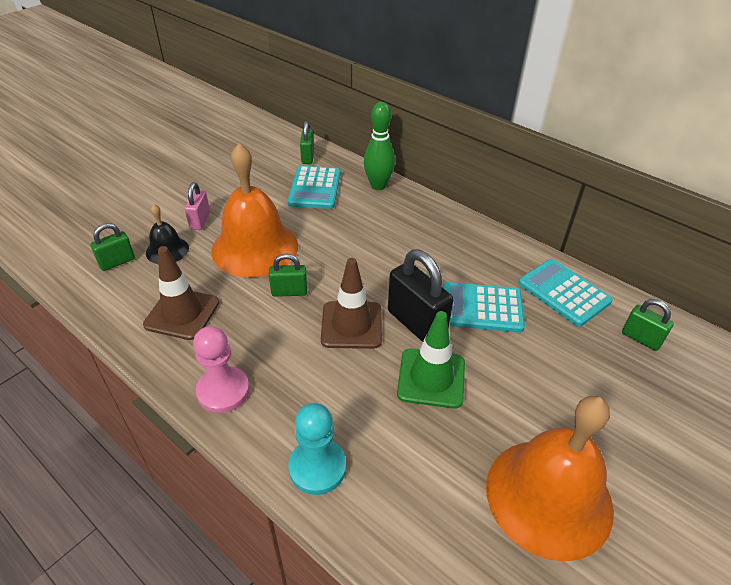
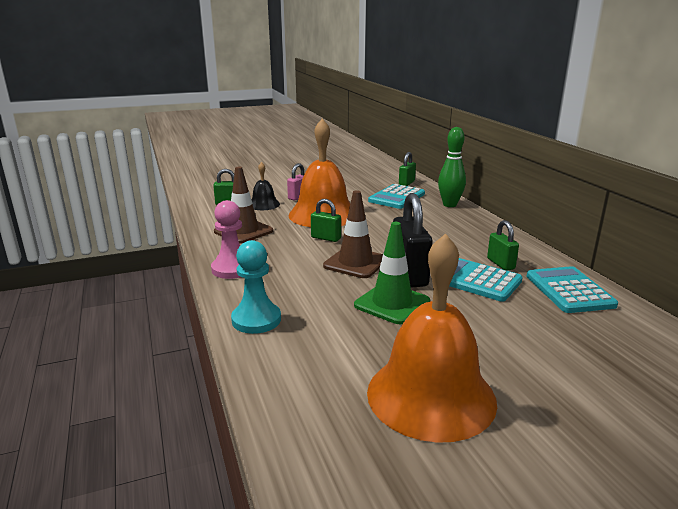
camera: 30 degrees right, 20 degrees down
green padlock [622,299,674,351] -> green padlock moved to [487,220,519,271]

